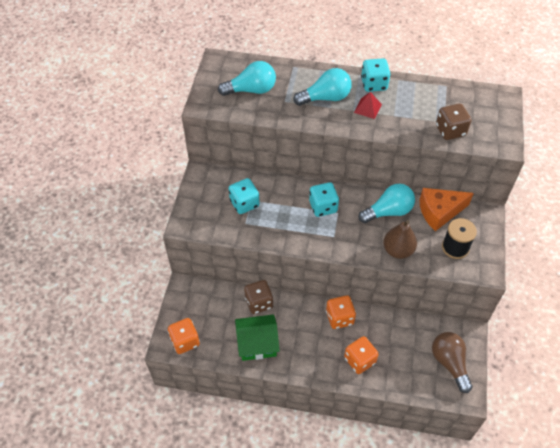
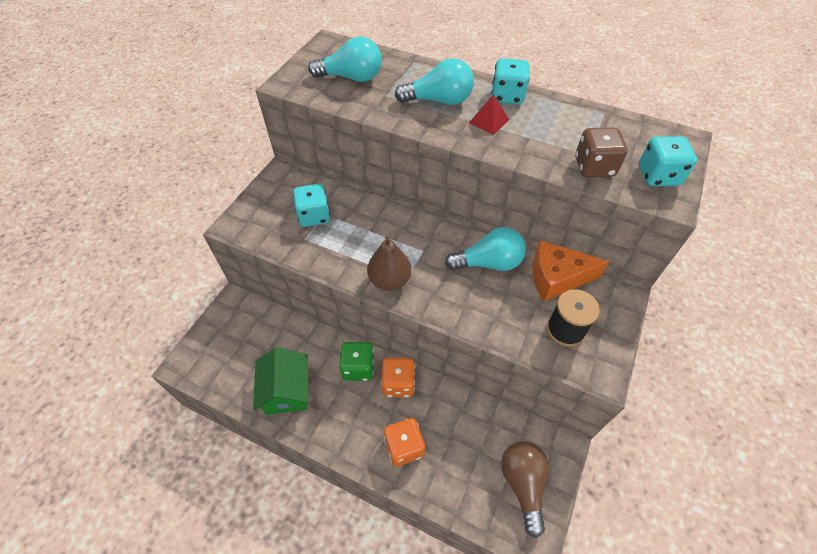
camera: 15 degrees right, 0 degrees up
orange dice [168,318,200,354] -> none
green house [235,314,280,361] -> green house turned 75 degrees clockwise [253,347,309,415]
brown dice [244,280,273,314] -> none
turquoise dice [309,182,339,217] -> turquoise dice moved to [639,136,697,186]
brown pear [383,220,417,259] -> brown pear moved to [367,236,411,291]
none -> green dice [339,342,374,381]

